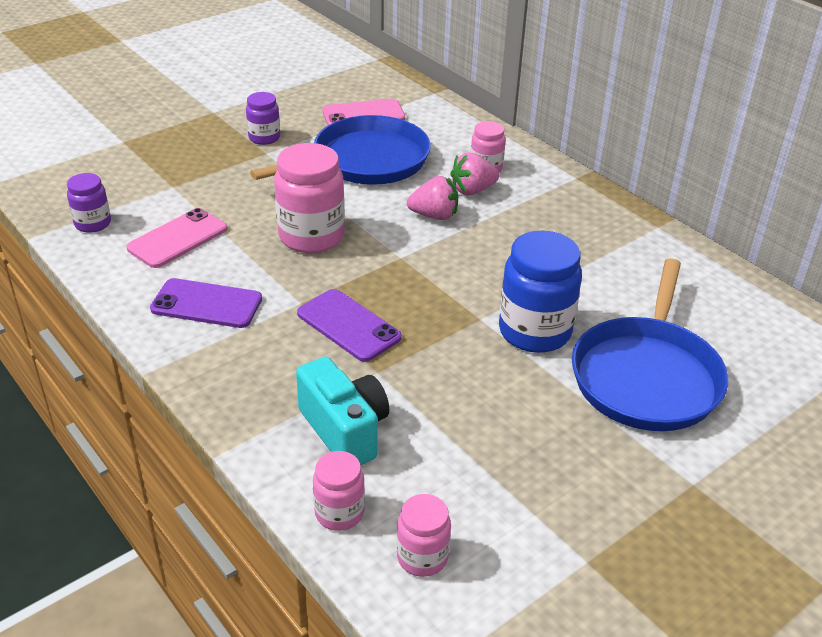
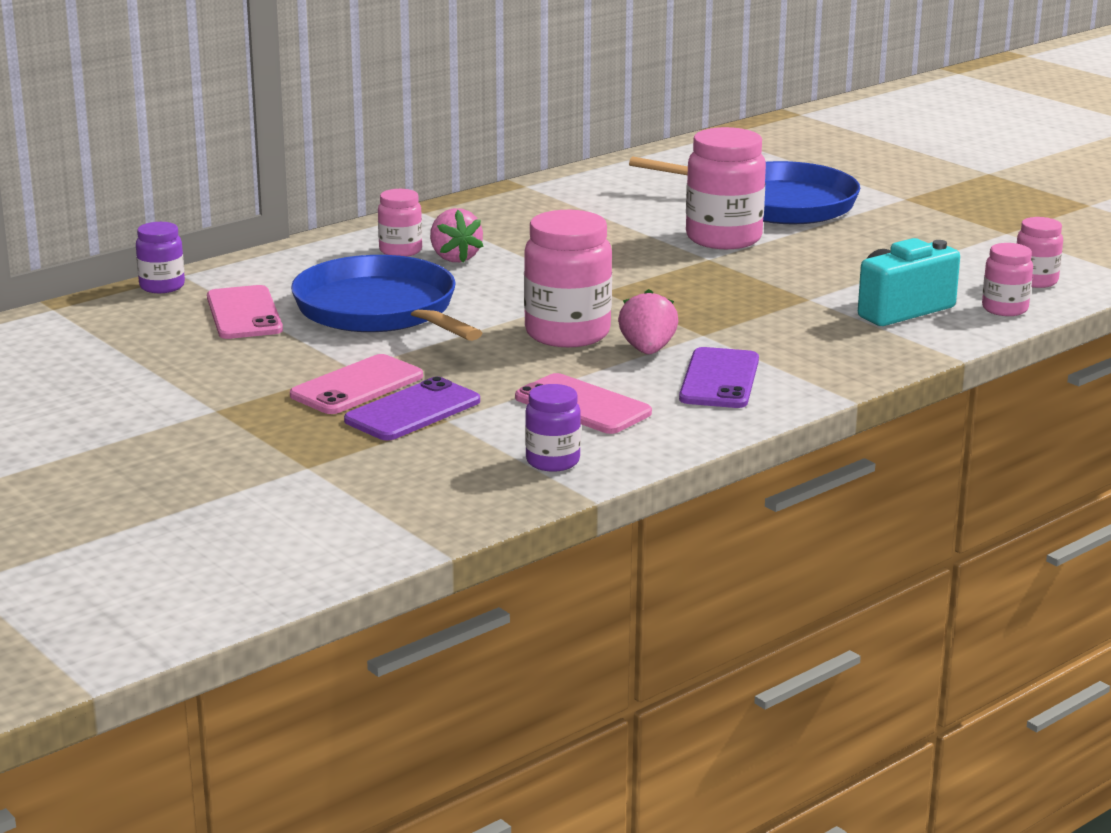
camera: 90 degrees left, 15 degrees down
purple jar [246,92,280,145] -> purple jar moved to [136,222,185,293]
purple phone [297,289,402,362] -> purple phone moved to [344,377,480,441]
pink strawberry [407,176,458,220] -> pink strawberry moved to [618,289,678,354]
blue jar [499,231,582,353] -> pink jar [686,127,766,249]
none -> pink phone [290,354,423,414]

